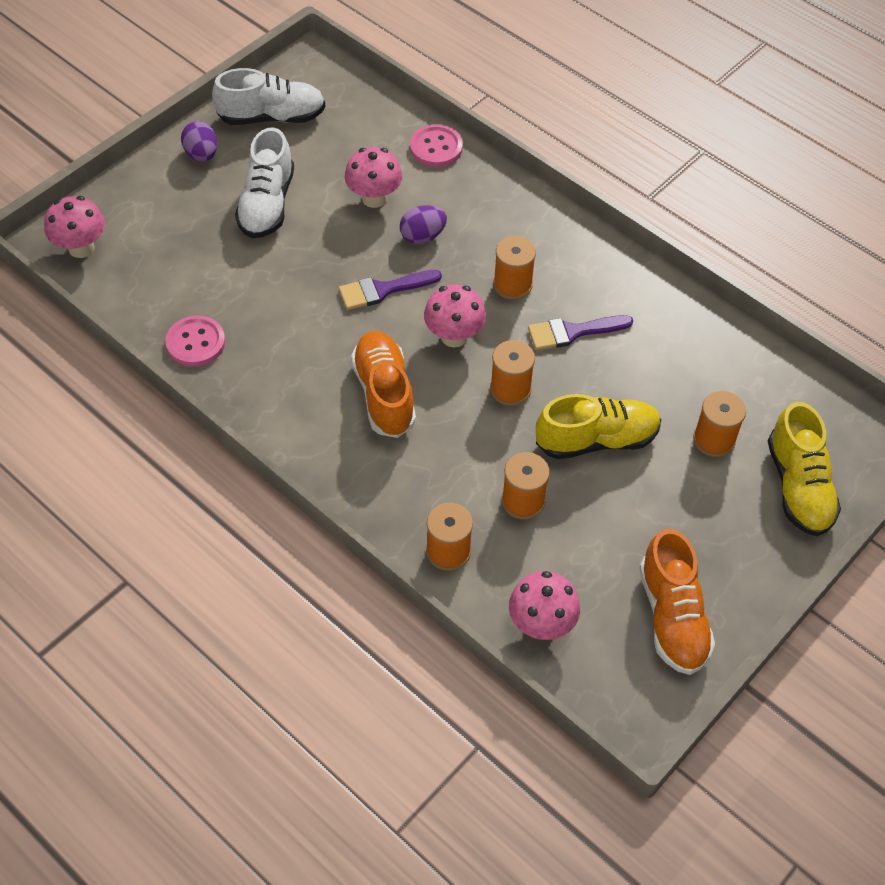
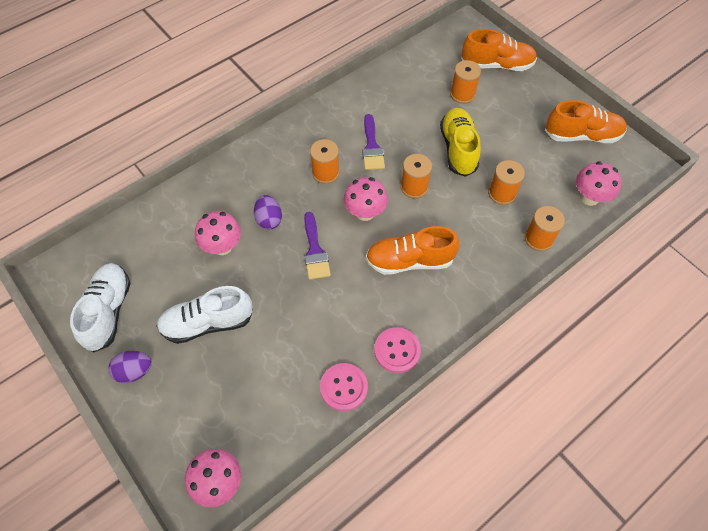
camera: 80 degrees left, 5 degrees up
white shoe [235,128,294,238] -> white shoe turned 150 degrees clockwise [156,286,253,344]
pink button [410,125,463,167] -> pink button moved to [374,327,421,373]
yellow shoe [768,402,841,536] -> orange shoe [461,29,537,71]

